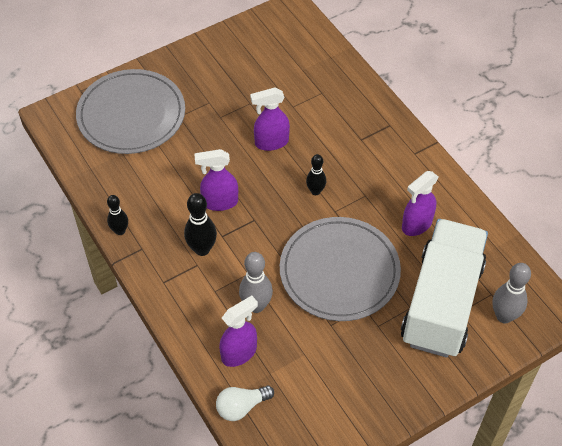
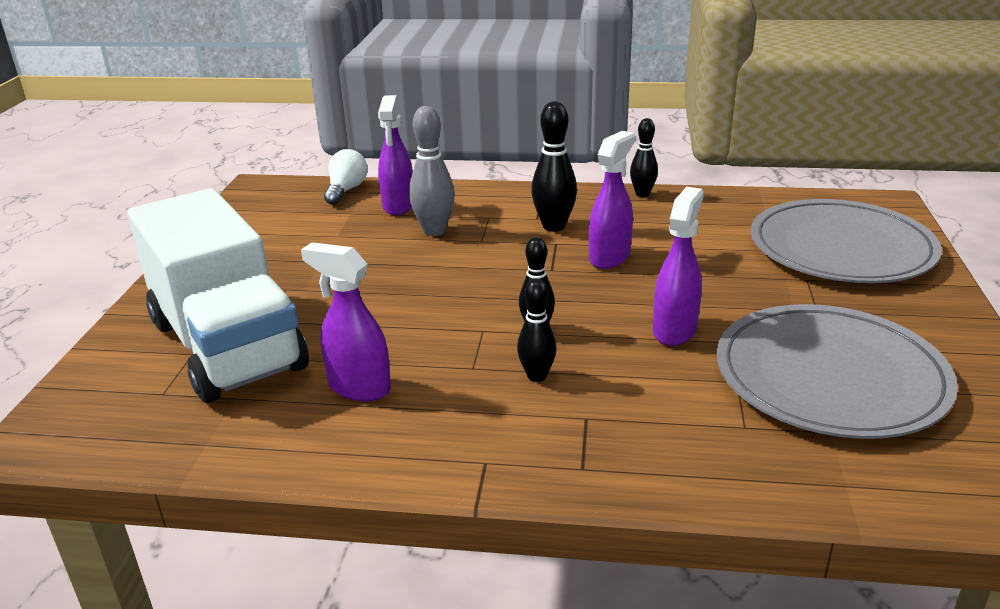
camera: 130 degrees right, 25 degrees down
grey plate [280,217,401,321] -> grey plate moved to [717,304,958,439]
purple spray bottle [402,171,439,236] -> purple spray bottle turned 60 degrees counterclockwise [301,242,391,401]
grey bowling pin [492,263,531,323] -> none
none -> black bowling pin [517,278,557,382]

